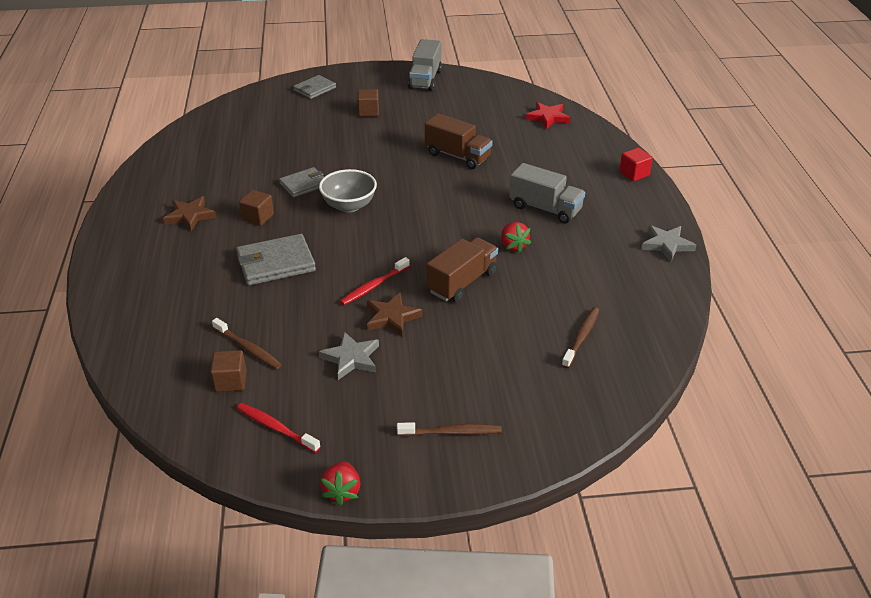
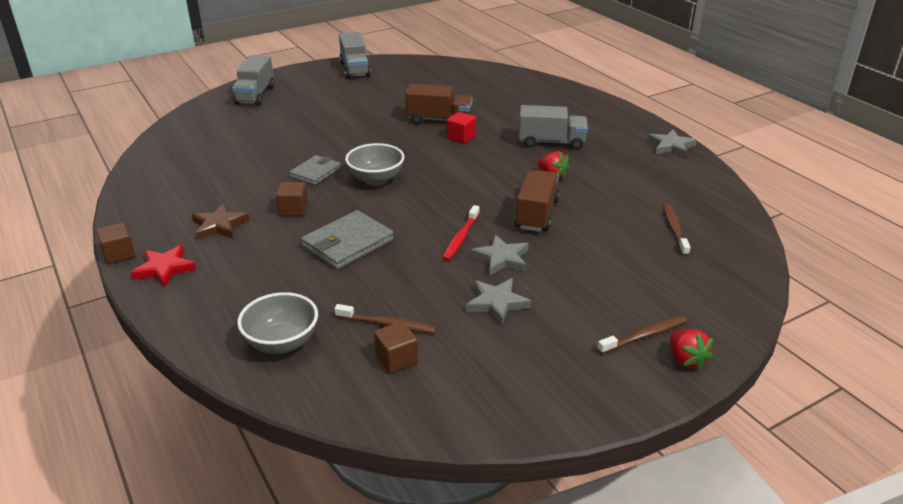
camera: 25 degrees left, 5 degrees down
red toothbrush [237,403,320,453] -> none
grey wallet [293,75,336,99] -> grey truck [232,55,274,106]
red strawberry [320,461,361,505] -> red strawberry moved to [670,329,713,371]
brown cube [357,89,379,117] -> brown cube moved to [97,222,135,264]
brown star [367,293,423,336] -> grey star [470,235,529,276]
red star [526,102,570,129] -> red star moved to [130,245,197,288]
red cube [619,148,653,181] -> red cube moved to [447,112,476,144]
none -> grey bowl [237,292,318,354]

